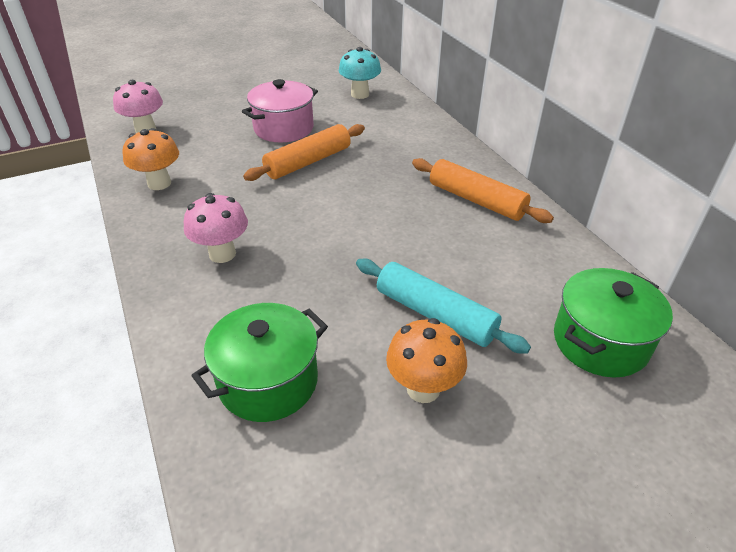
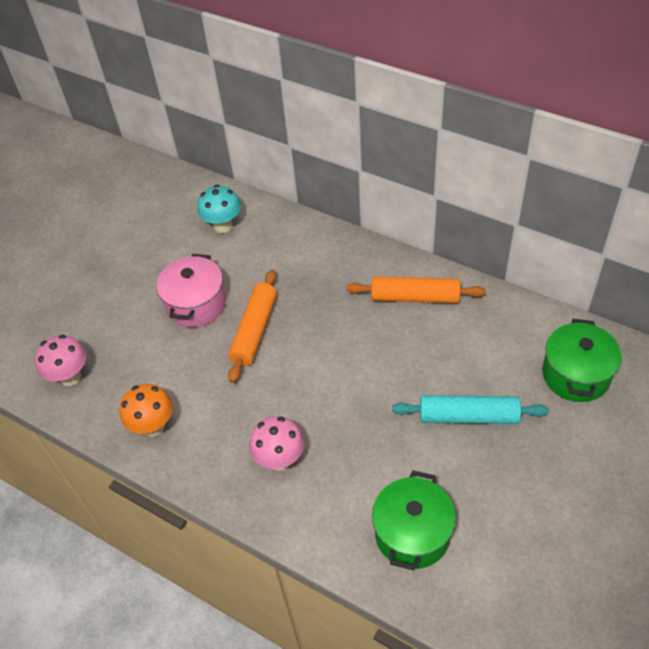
camera: 30 degrees left, 10 degrees up
orange mushroom [386,318,467,403] -> none

